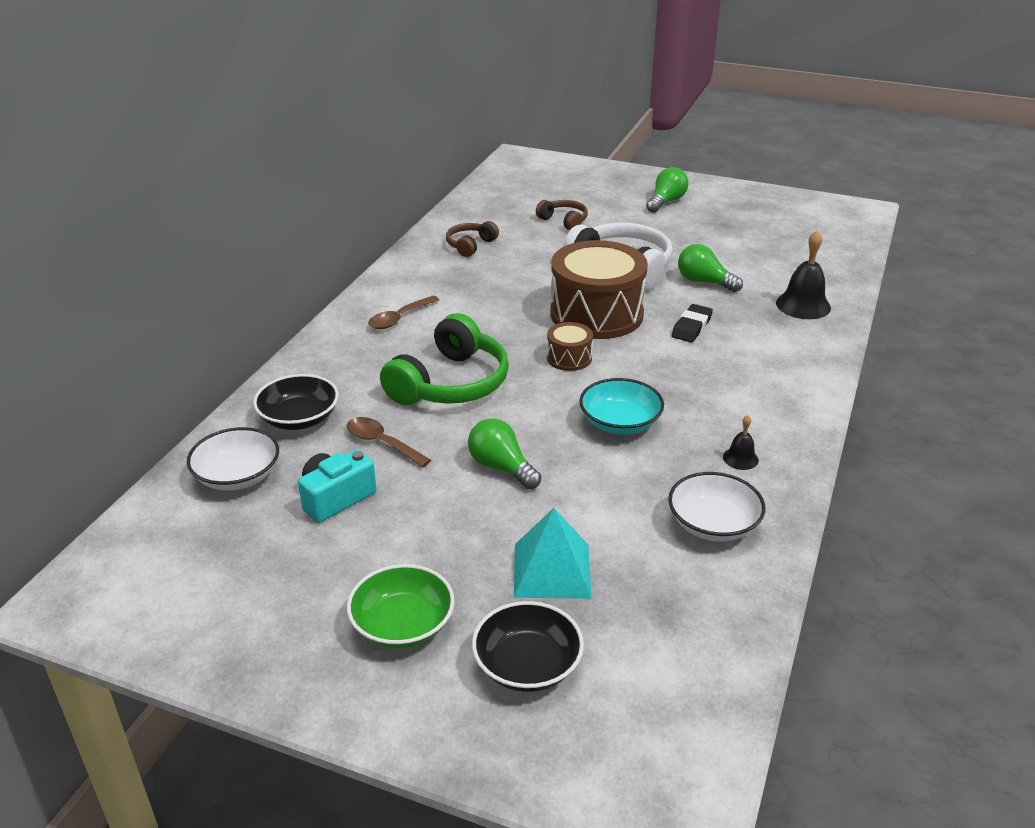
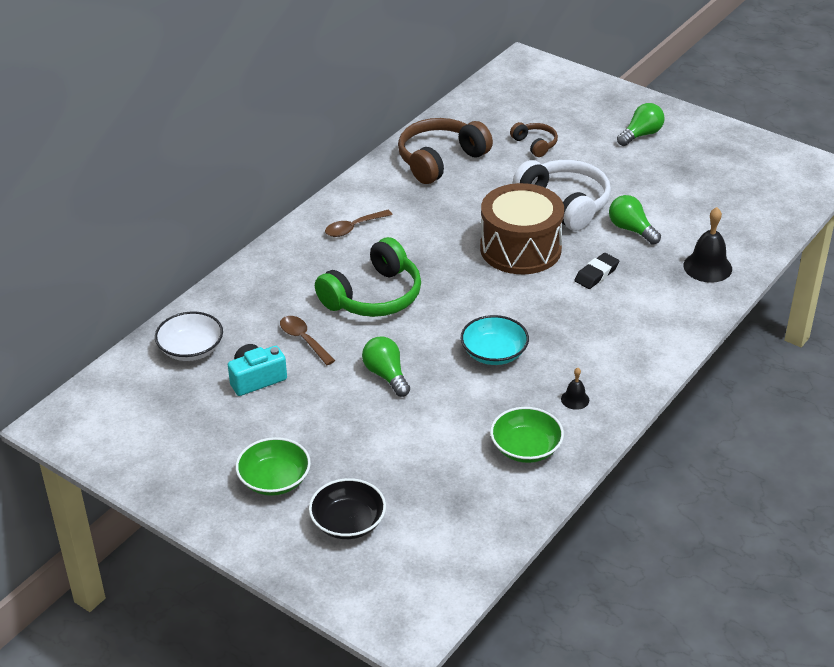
camera: 15 degrees right, 5 degrees up
black bowl [253,374,339,430] -> none
brown headphones [446,221,499,257] -> brown headphones [398,118,493,184], size x1.92
turquoise pyramid [514,508,592,599] -> none
brown drum [547,322,593,371] -> none
white bowl [668,472,765,542] -> green bowl [490,407,564,463]

